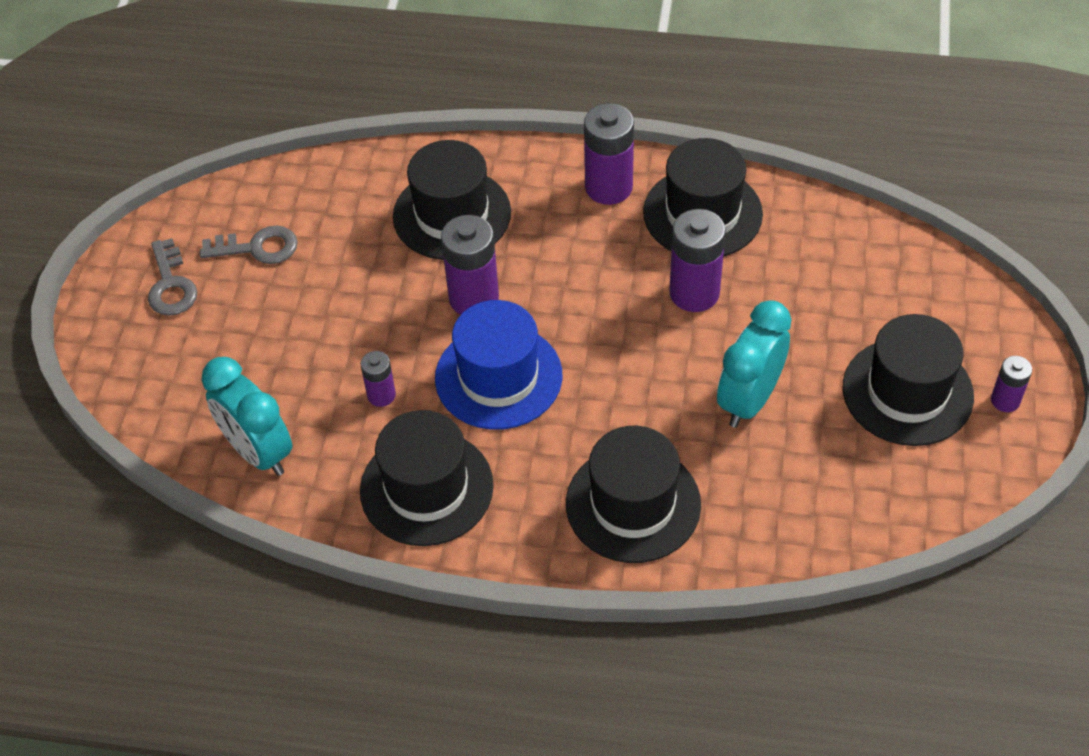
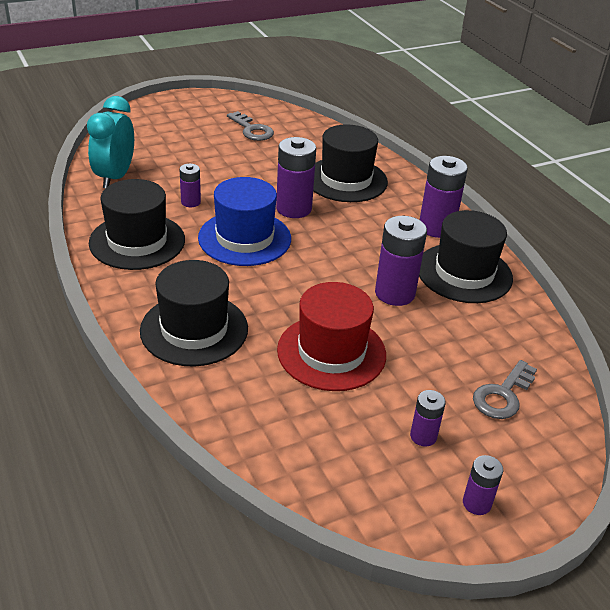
camera: 50 degrees right, 15 degrees down
grey key [148,238,197,316] -> grey key moved to [473,360,537,419]
turquoise clock [717,300,791,428] -> red hat [277,282,386,391]
black hat [843,314,974,446] -> purple battery [410,390,446,447]

